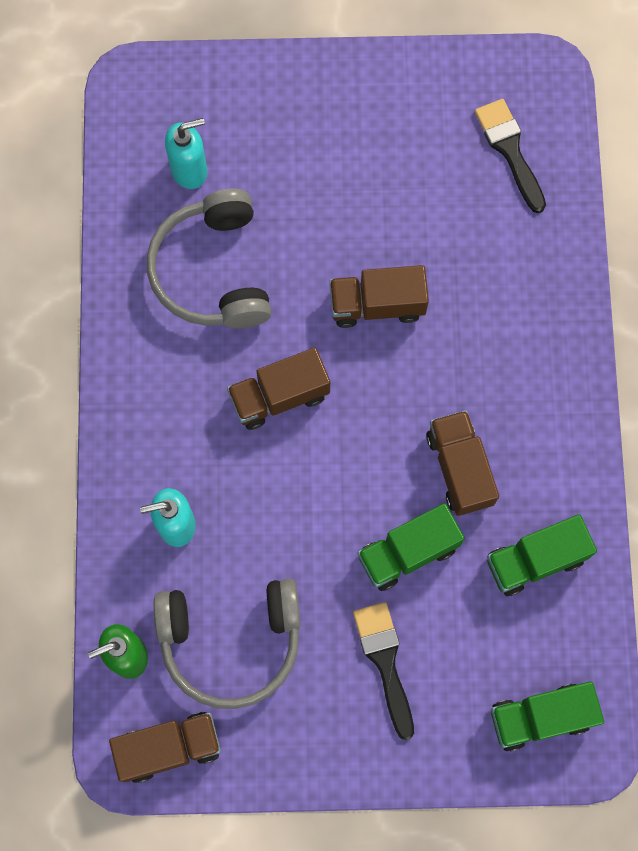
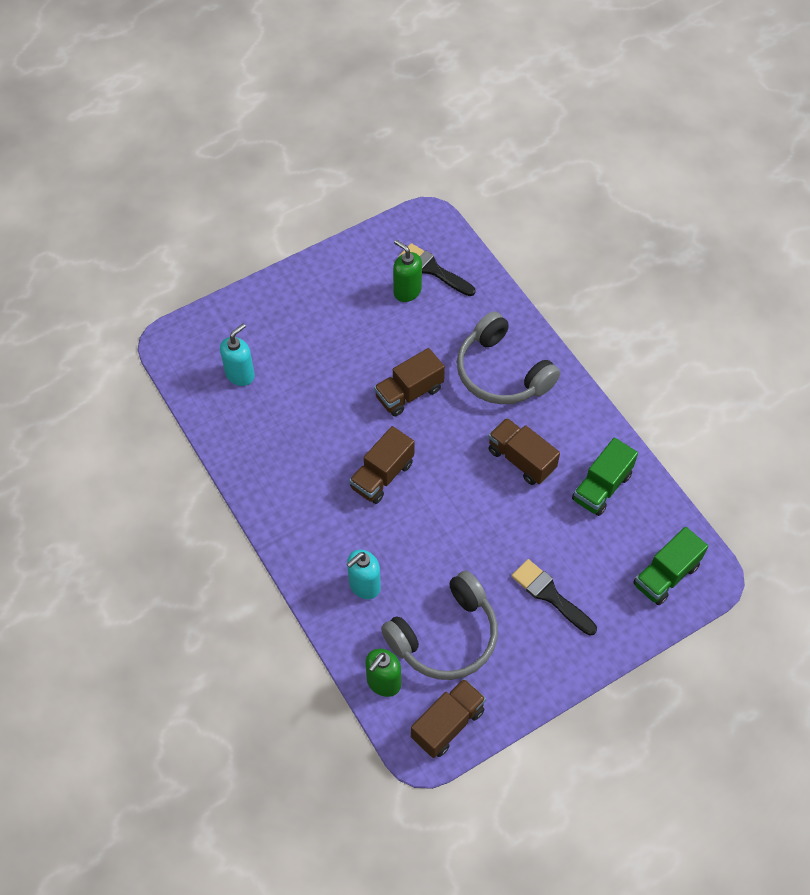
camera: 30 degrees left, 15 degrees down
grey headphones [147,189,272,328] -> grey headphones moved to [457,311,560,404]
green truck [357,503,465,591] -> none
none -> green soap dispenser [393,240,422,302]

